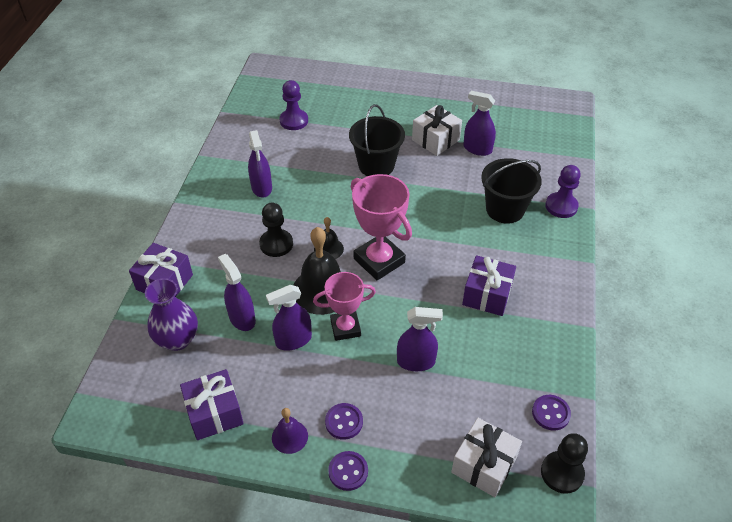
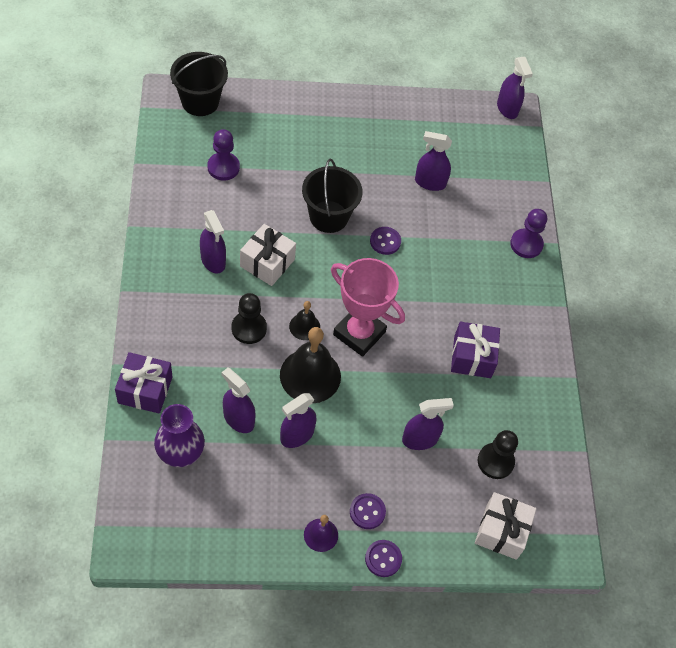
camera: 20 degrees left, 10 degrees up
purple gift [180,369,244,440] -> none
pink trophy [313,272,376,341] -> none
white gift [412,105,462,156] -> white gift moved to [240,224,296,286]
black bucket [481,158,542,224] -> black bucket moved to [170,52,228,116]
purple button [532,395,571,431] -> purple button moved to [370,227,401,255]
black pawn [541,433,588,494] -> black pawn moved to [478,430,518,479]
none -> purple spray bottle [497,57,533,119]

